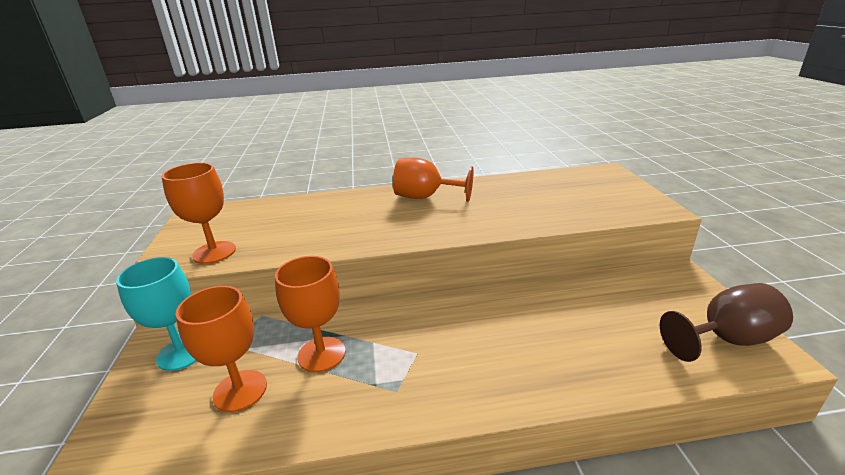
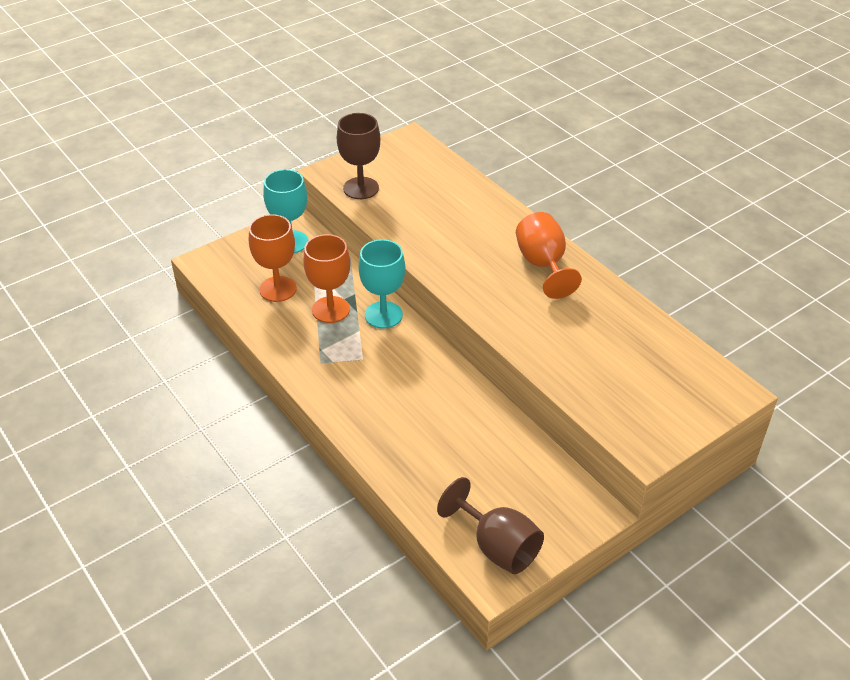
camera: 60 degrees right, 15 degrees up
orange goblet [161,163,236,264] -> brown goblet [337,113,380,199]
none -> turquoise goblet [358,239,405,329]

